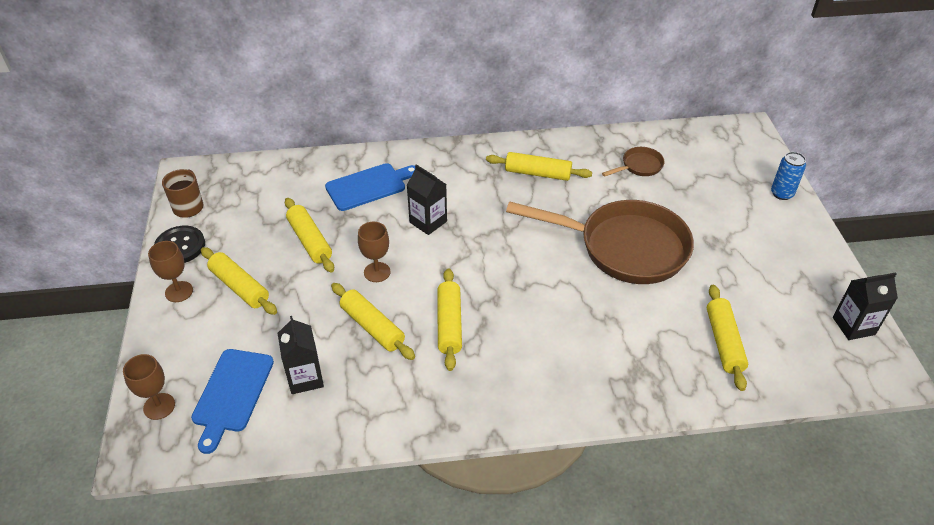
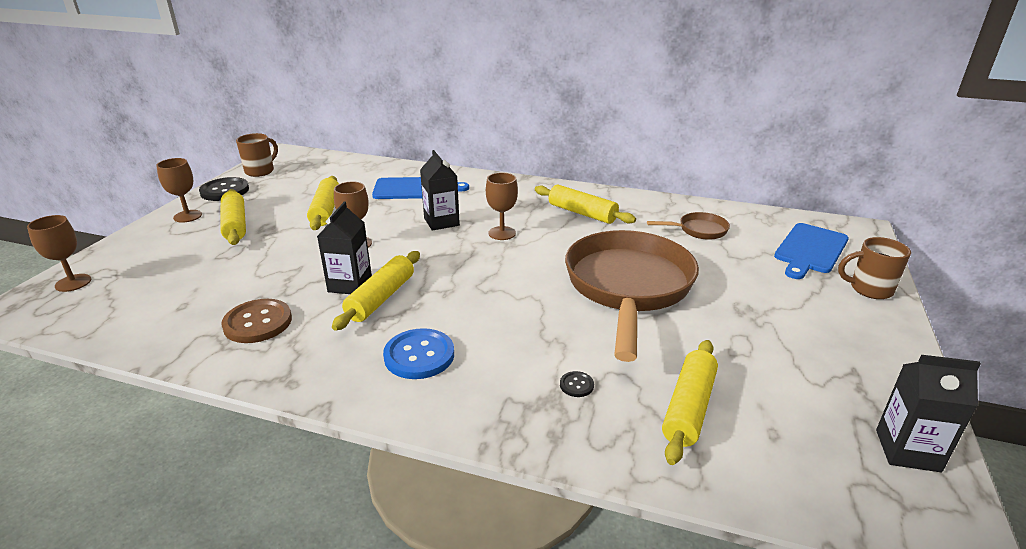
camera: 25 degrees right, 15 degrees down
blue cutting board [191,349,274,454] -> blue cutting board moved to [774,223,849,279]
black carton [278,316,324,394] -> black carton moved to [317,202,372,294]
yellow rolling pin [331,283,415,360] -> none
brown pan [506,200,694,284] -> brown pan turned 120 degrees counterclockwise [565,230,699,362]
blue can [771,152,806,200] -> brown mug [838,237,911,299]
none -> brown button [221,299,292,343]
none -> blue button [383,328,454,379]
none -> brown goblet [486,173,518,240]
none -> black button [560,371,594,397]

